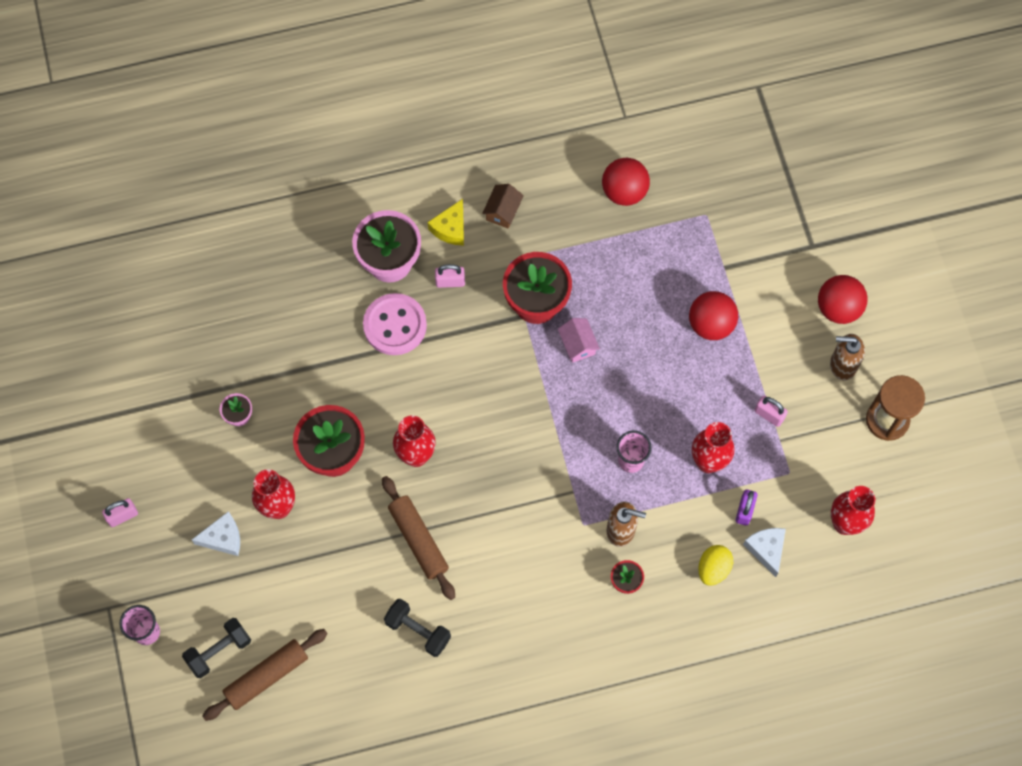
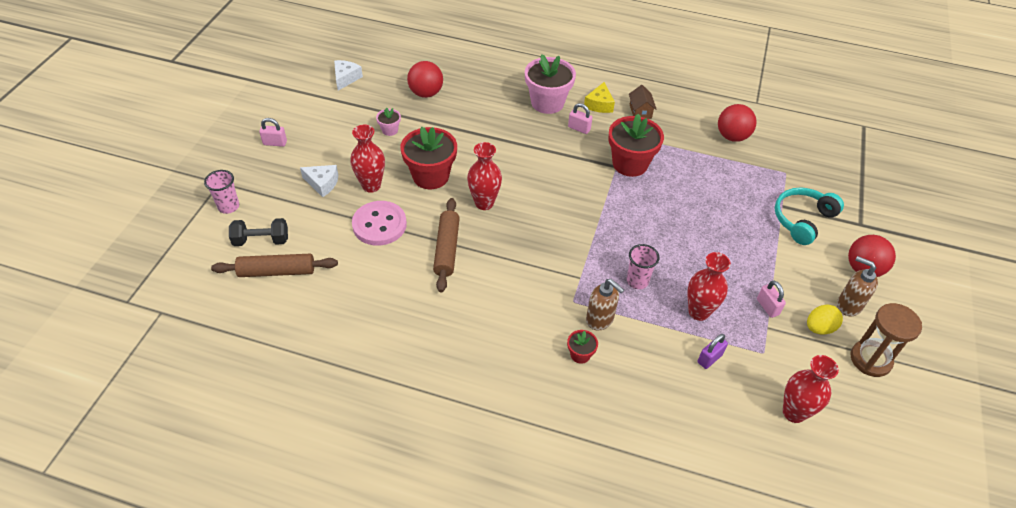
camera: 30 degrees right, 20 degrees down
pink button [363,293,427,355] -> pink button moved to [352,201,407,246]
black dumbbell [384,599,451,657] -> none
yellow cheese [428,199,464,246] -> yellow cheese turned 45 degrees counterclockwise [584,82,615,113]
brown house [482,184,524,228] -> brown house turned 60 degrees counterclockwise [629,85,657,119]
pink house [558,318,600,363] -> none
red ball [689,291,738,340] -> red ball moved to [407,61,443,98]
yellow egg [698,545,733,586] -> yellow egg moved to [807,304,843,335]
white cheese [743,528,786,577] -> white cheese moved to [334,60,363,91]
none -> turquoise headphones [775,187,844,245]

